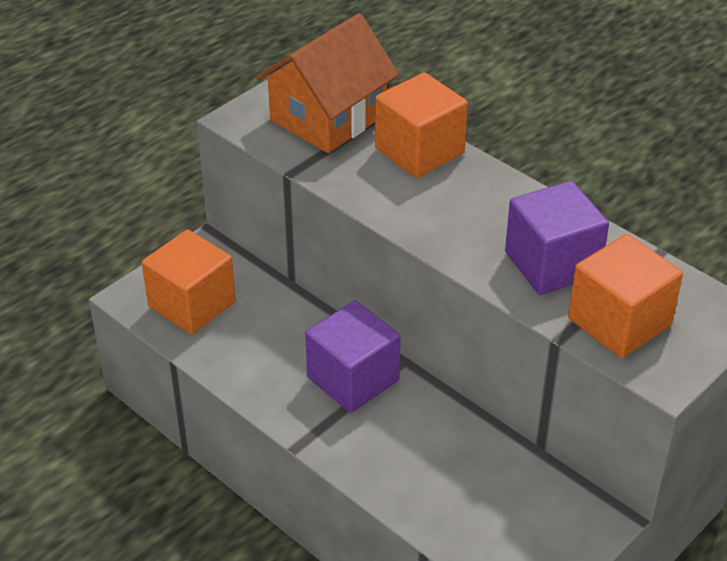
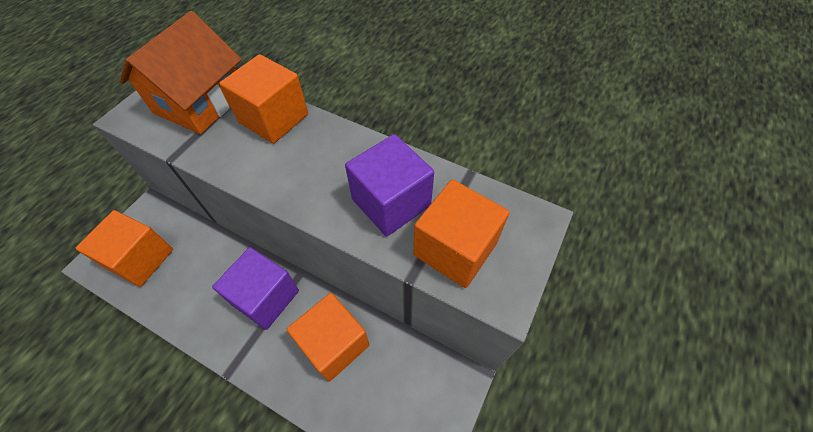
camera: 15 degrees left, 15 degrees up
none -> orange cube [287,293,370,382]

